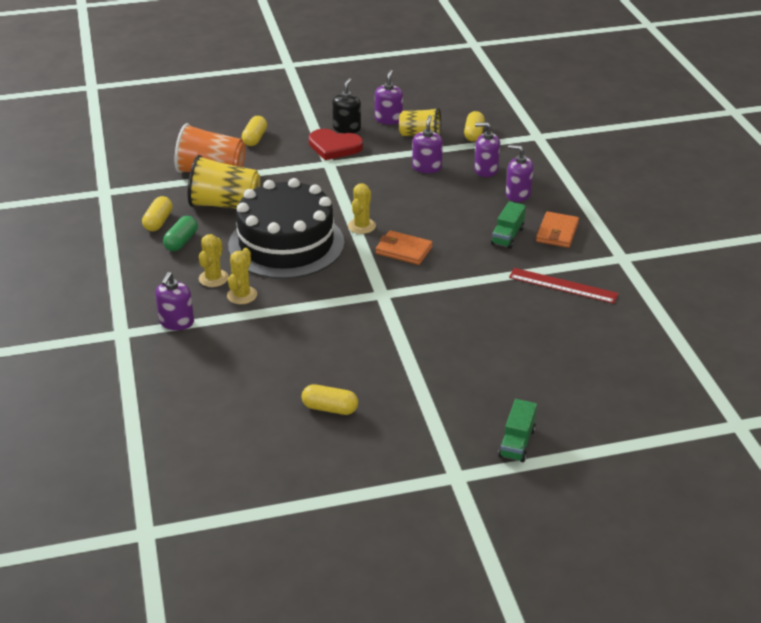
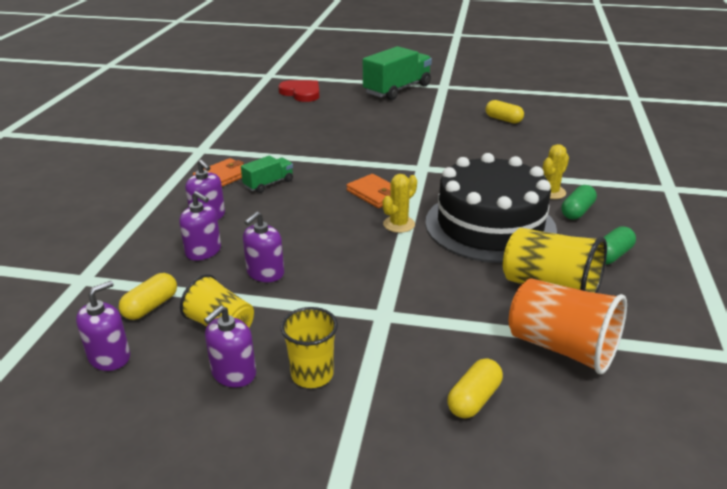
camera: 155 degrees left, 5 degrees down
yellow capsule [142,196,173,231] -> none
purple soap dispenser [155,272,194,330] -> purple soap dispenser moved to [76,281,130,371]
yellow cactus [199,234,229,287] -> green capsule [561,185,597,220]
red heart [309,129,363,160] -> red heart moved to [278,80,320,102]
black soap dispenser [332,78,361,133] -> yellow cup [280,307,338,388]
green truck [498,399,537,462] -> green truck [363,46,432,100], size x1.98
red ruler [509,268,619,304] -> none

